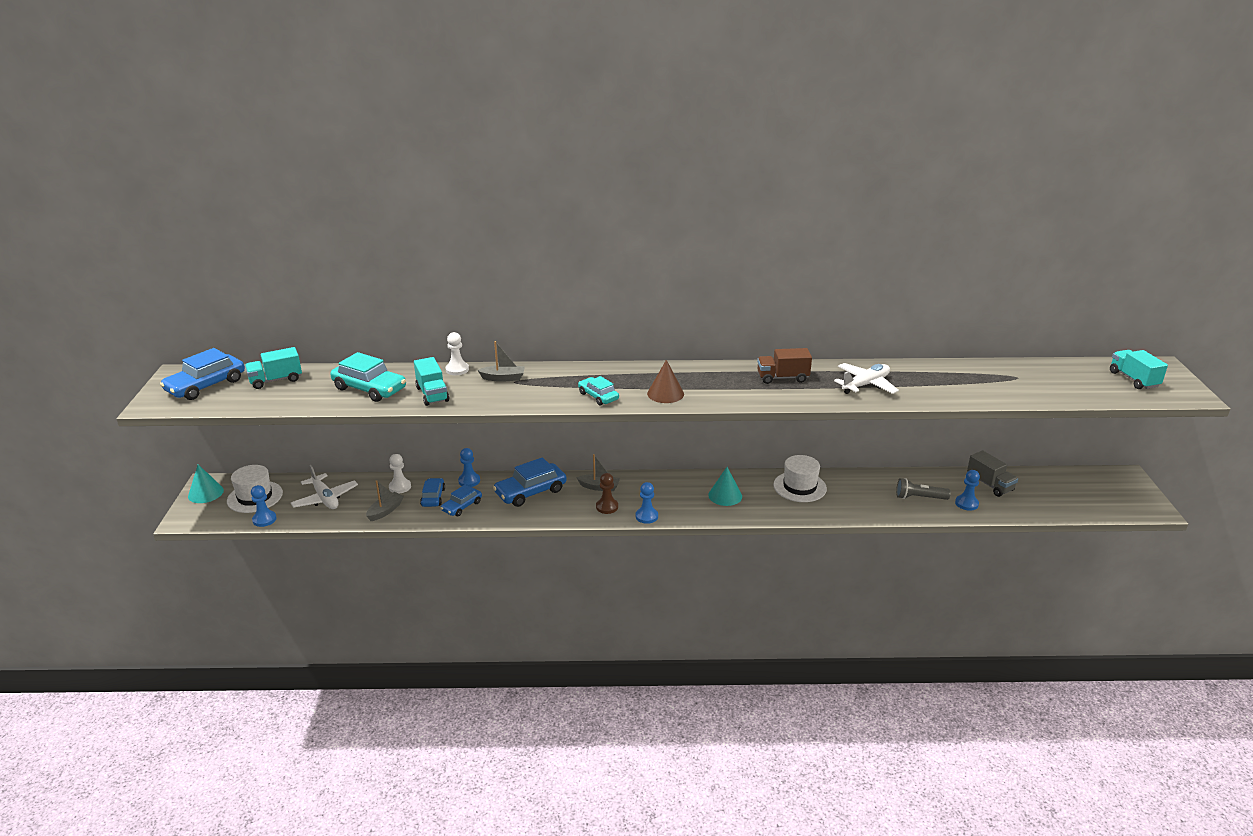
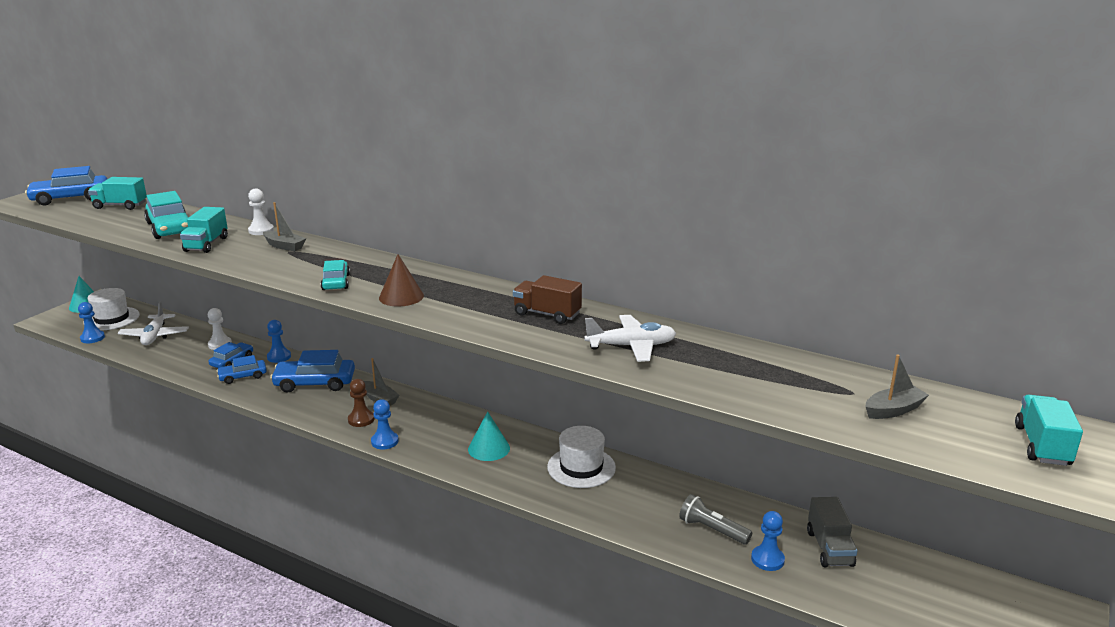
camera: 30 degrees right, 5 degrees down
grey boat [366,480,404,521] -> grey boat moved to [866,354,929,419]

